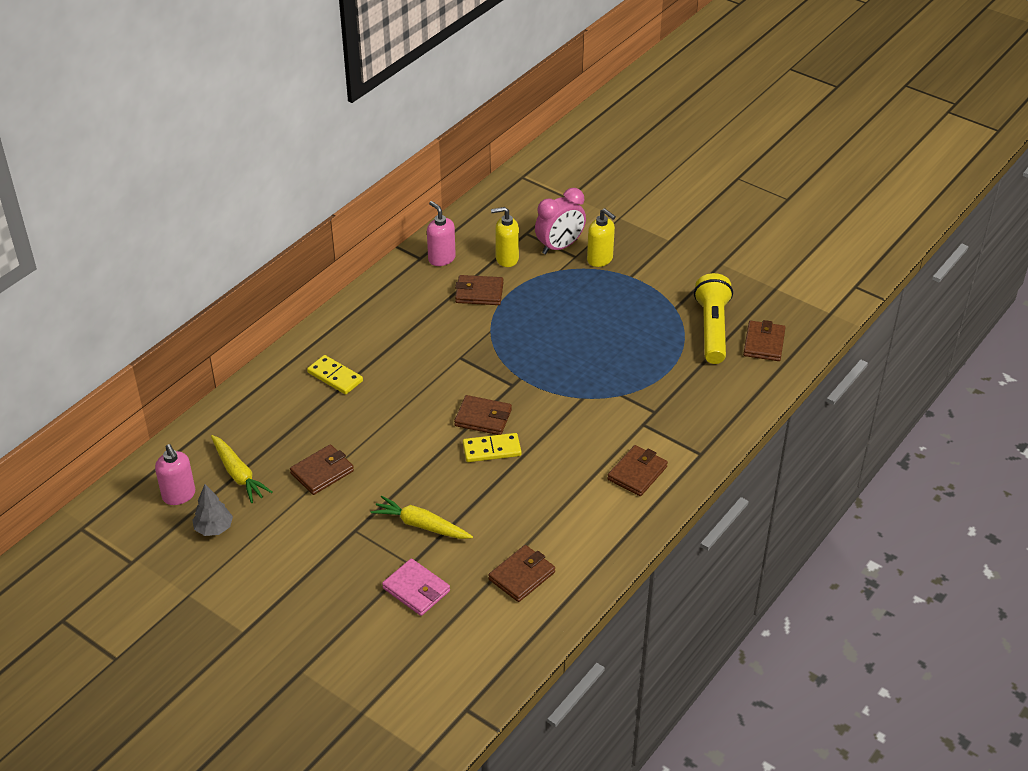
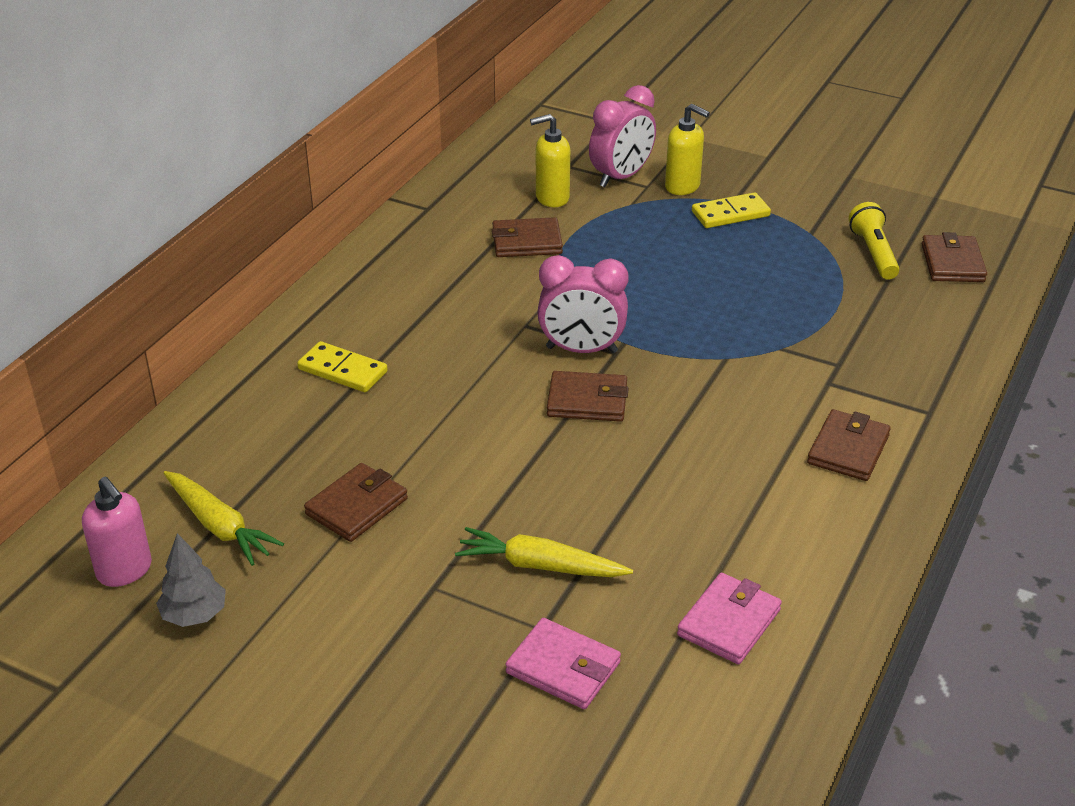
camera: 10 degrees left, 5 degrees down
pink soap dispenser [427,201,456,266] -> none
yellow domino [463,433,521,462] -> yellow domino moved to [692,192,771,228]
brown wallet [488,545,555,602] -> pink wallet [677,573,782,665]
yellow flashlight [694,273,733,364] -> yellow flashlight [849,202,900,280], size x0.65
none -> pink clock [537,255,628,353]

